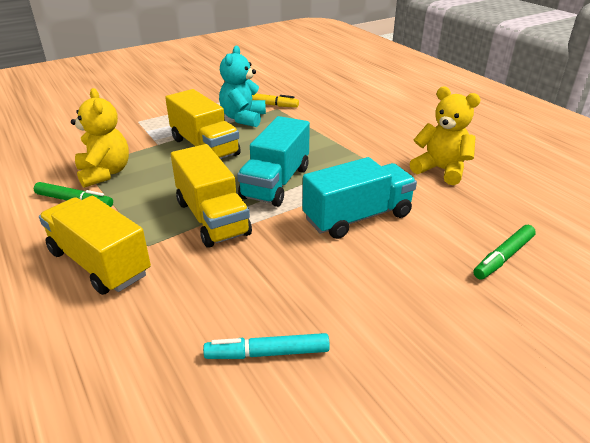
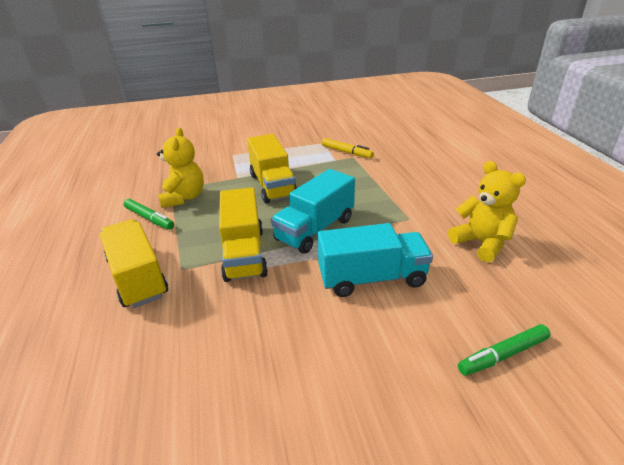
camera: 20 degrees right, 0 degrees up
turquoise marker [203,333,330,359] -> none
turquoise teddy bear [219,46,266,127] -> none

